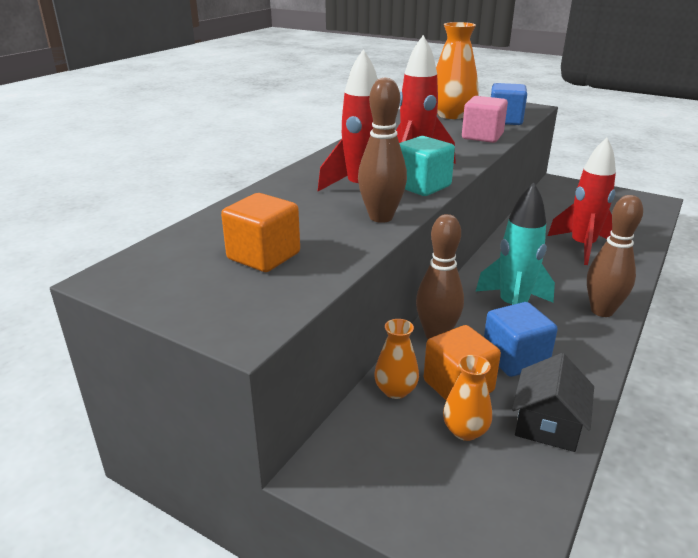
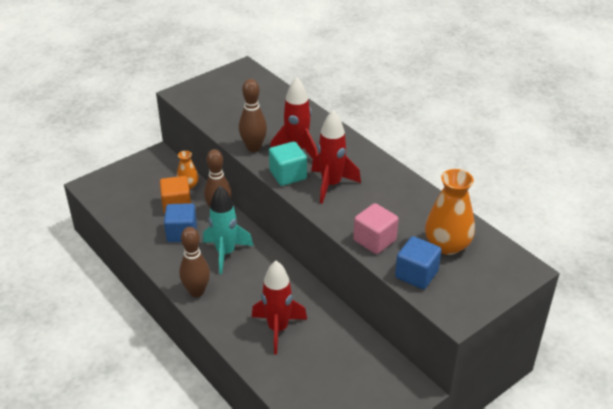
camera: 110 degrees right, 10 degrees up
orange cube [221,193,300,272] -> none
orange vase [443,355,492,441] -> none
black house [512,353,594,452] -> none

